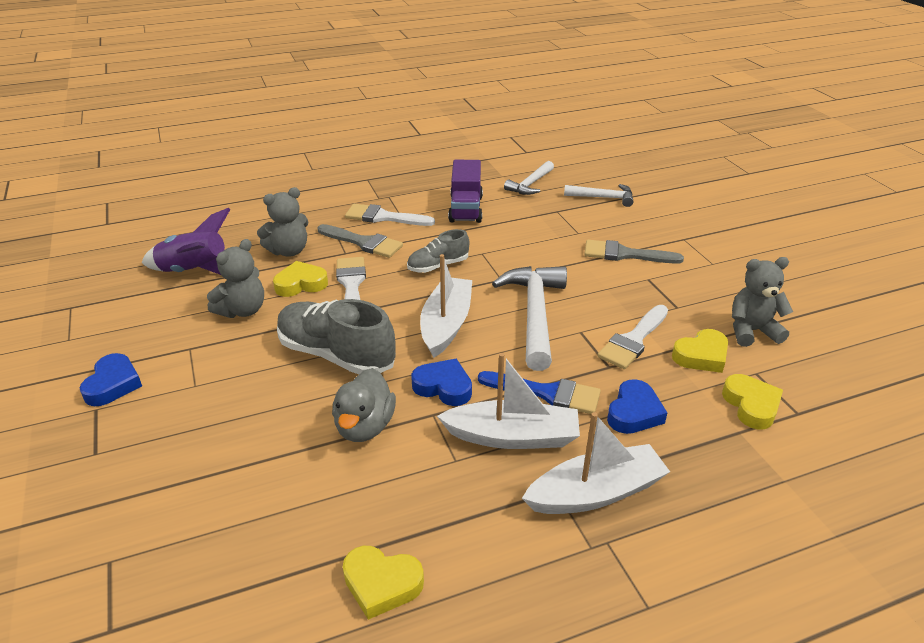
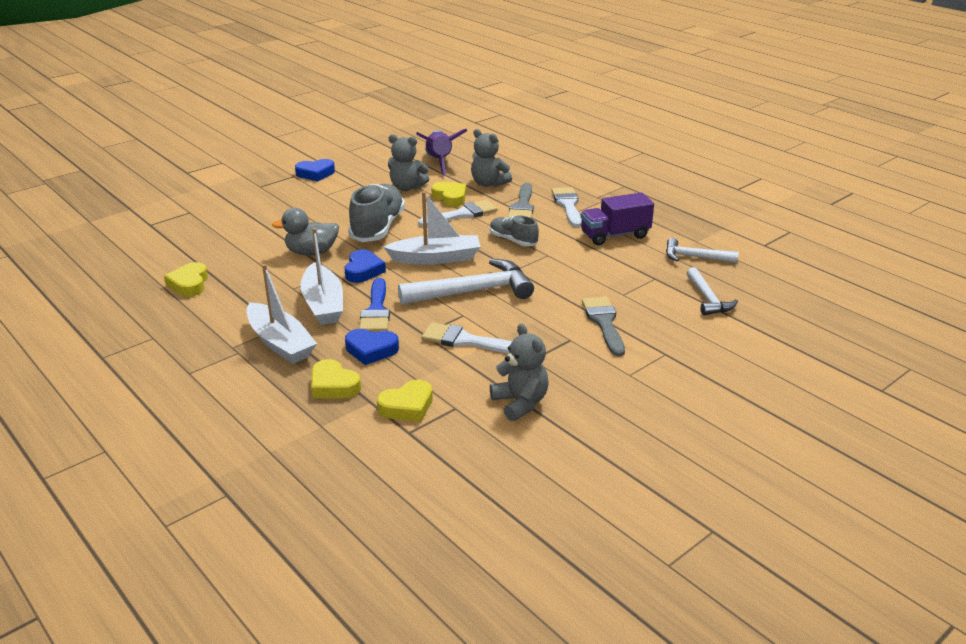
camera: 70 degrees right, 5 degrees down
yellow heart [672,329,728,373] -> yellow heart moved to [311,359,361,398]

